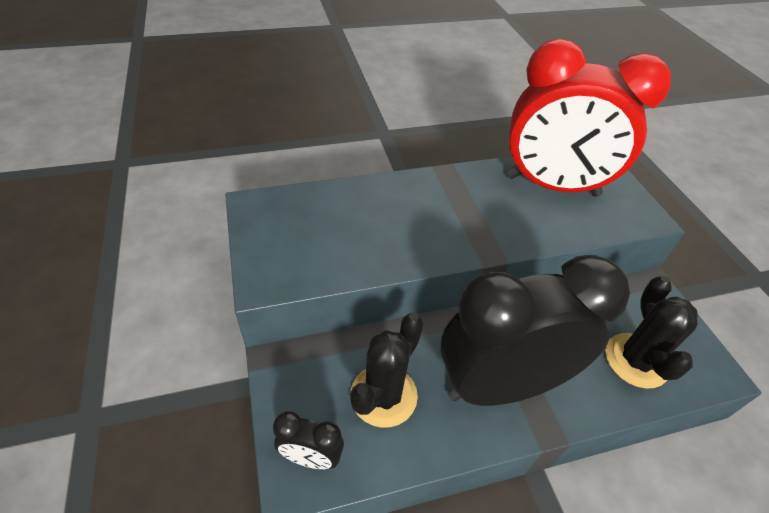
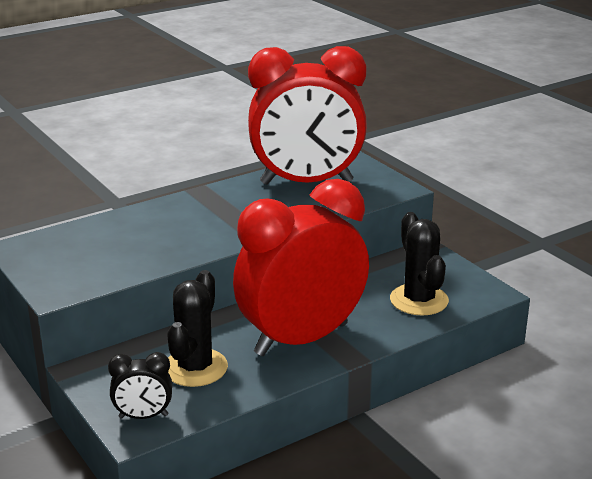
camera: 15 degrees left, 20 degrees down
black clock [440,255,630,406] -> red clock [233,179,369,356]

